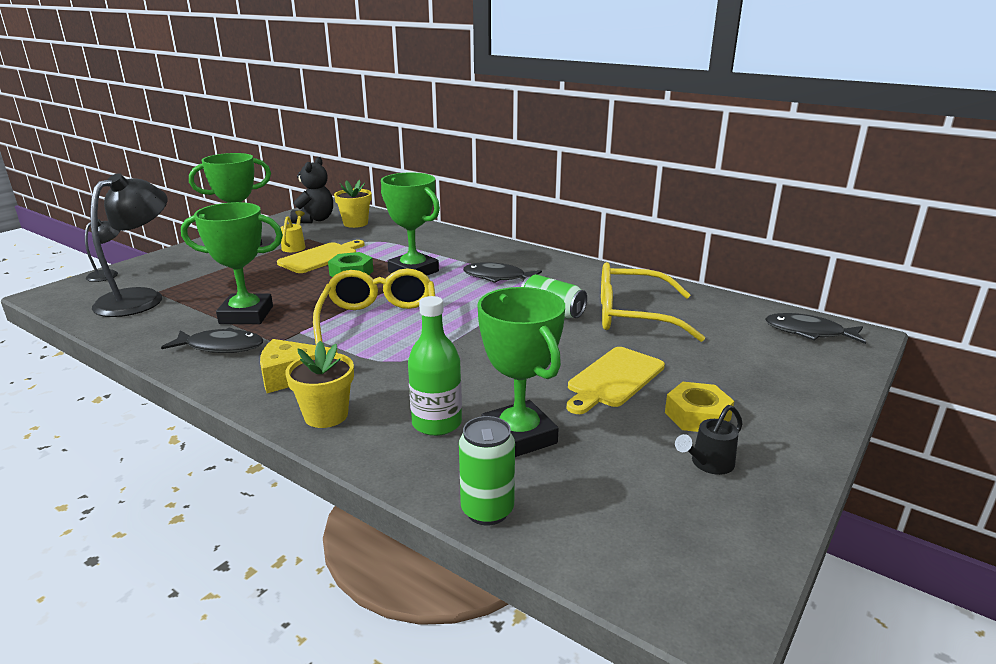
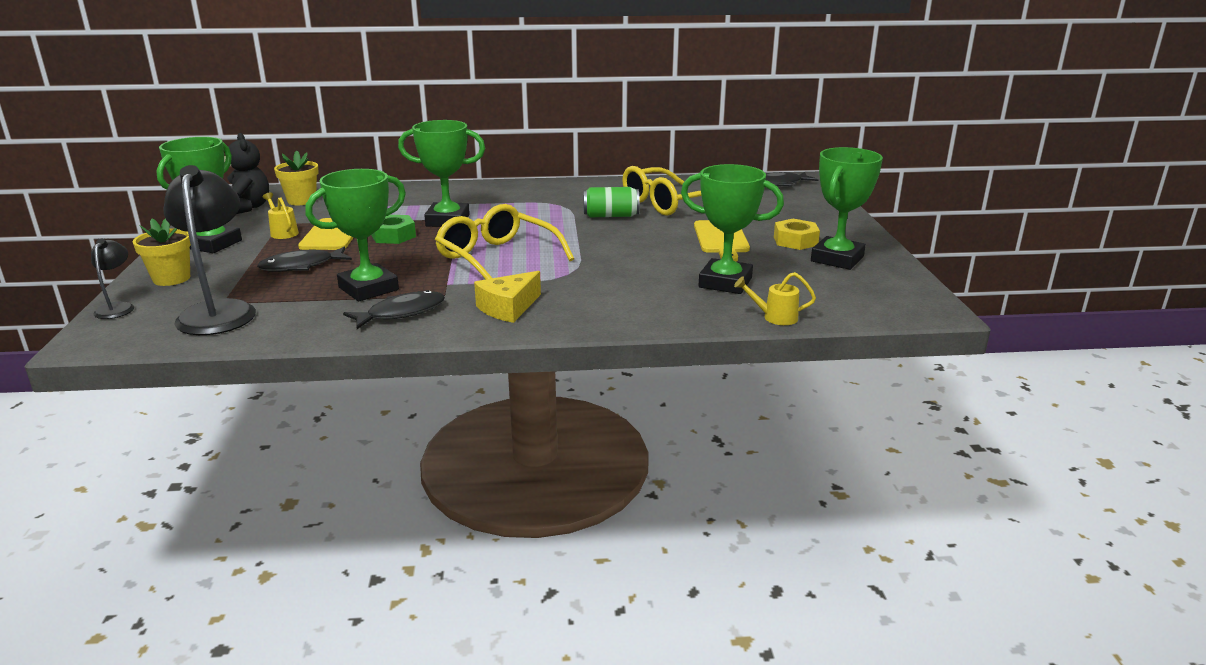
camera: 40 degrees left, 0 degrees up
yellow flower pot [285,341,354,428] -> yellow flower pot moved to [132,218,191,286]
green bottle [408,296,462,436] -> none
green can [459,416,515,526] -> yellow watering can [734,272,816,325]
black fish [463,262,542,283] -> black fish moved to [257,247,352,272]
black watering can [675,405,743,475] -> green trophy [811,147,883,270]

